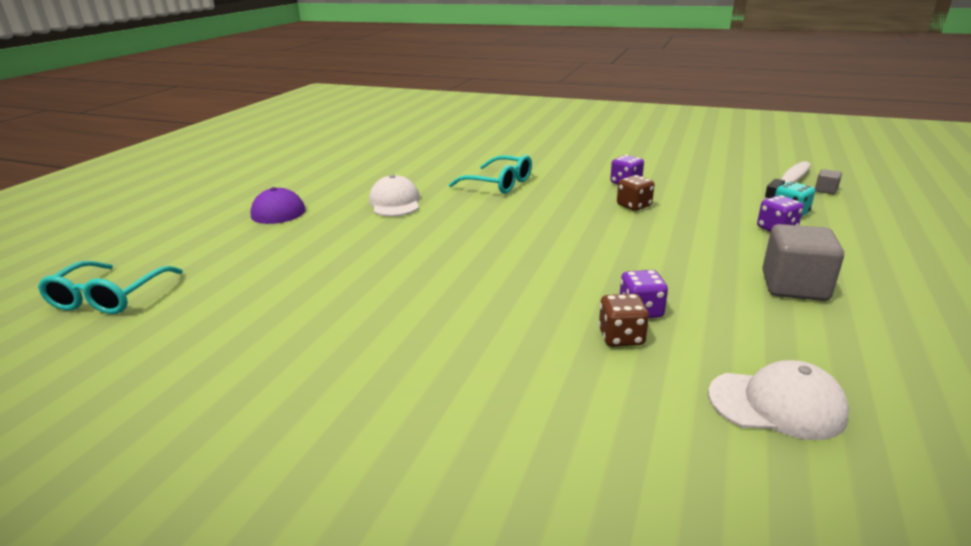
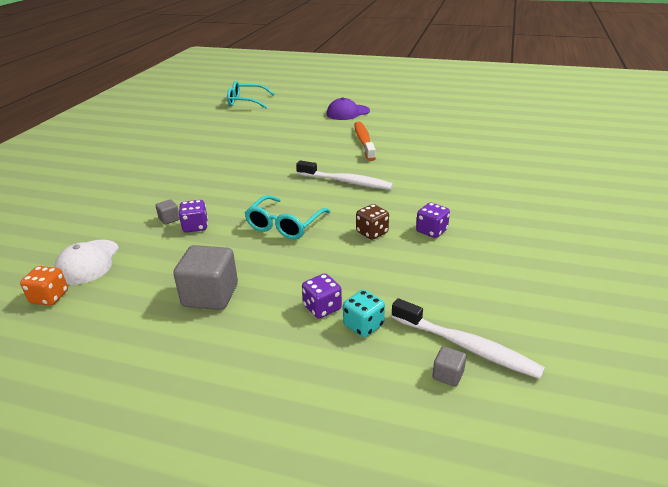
camera: 85 degrees right, 5 degrees up
white cap [369,175,420,217] -> orange toothbrush [355,122,376,161]
turquoise glasses [449,155,532,194] -> turquoise glasses moved to [245,195,331,239]
brown dice [598,294,649,347] -> grey cube [155,199,180,225]
none -> orange dice [20,266,68,306]
none -> white toothbrush [296,160,393,190]

